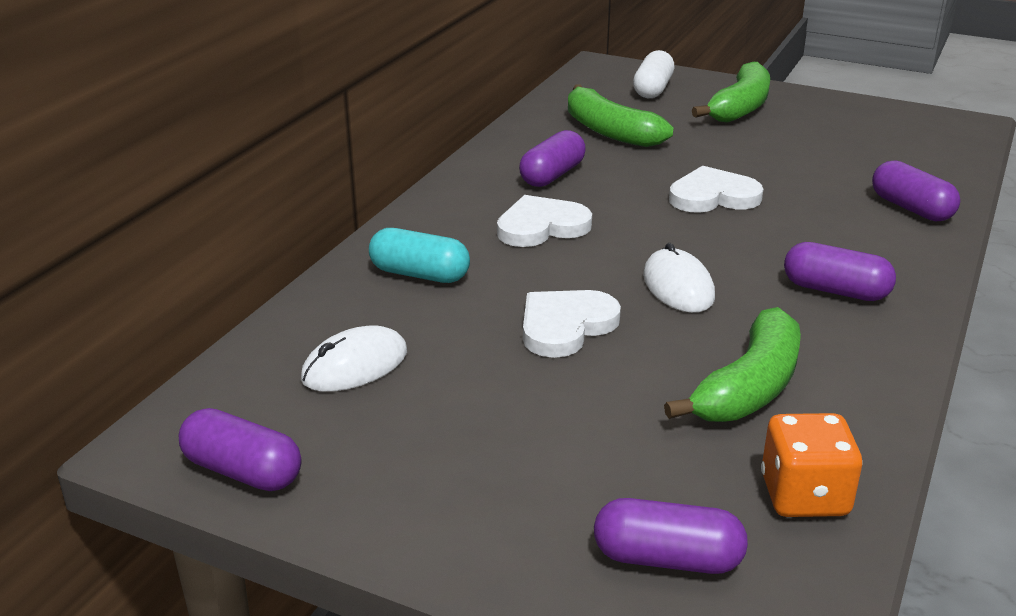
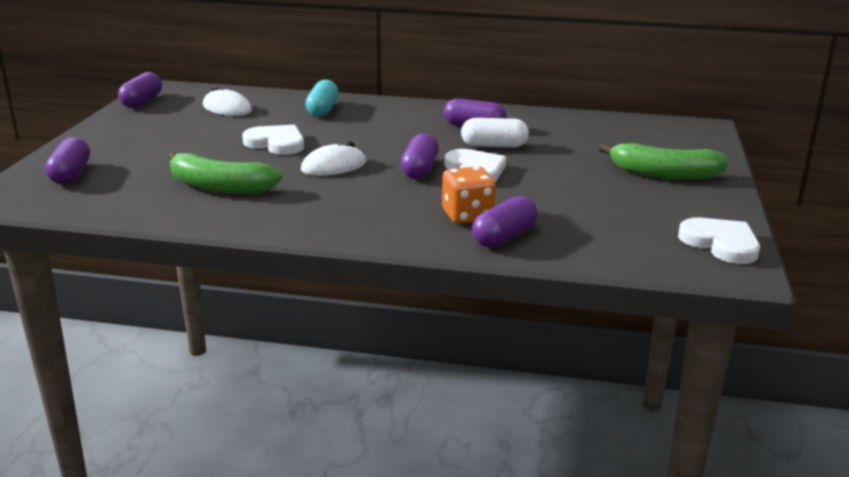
camera: 75 degrees right, 5 degrees down
white heart [497,195,592,247] -> white heart moved to [678,218,760,264]
green banana [568,85,674,147] -> none
white capsule [633,50,674,98] -> white capsule moved to [461,118,529,148]
orange dice [761,413,863,517] -> orange dice moved to [442,166,496,224]
purple capsule [784,242,896,301] -> purple capsule moved to [401,133,439,179]

